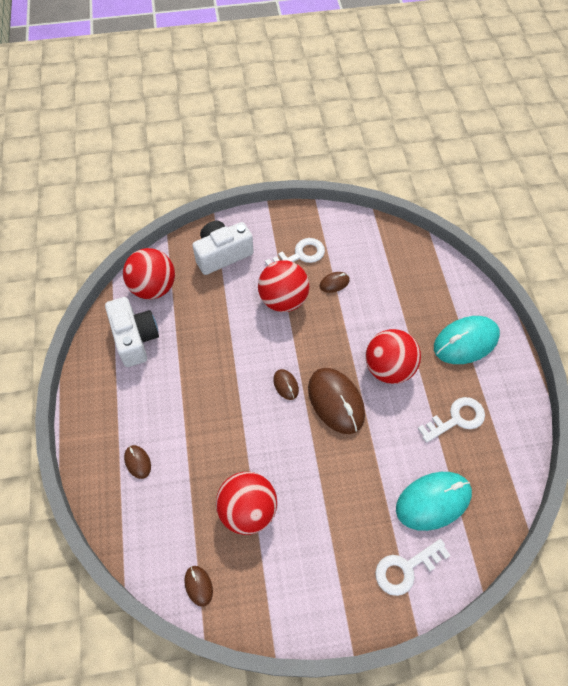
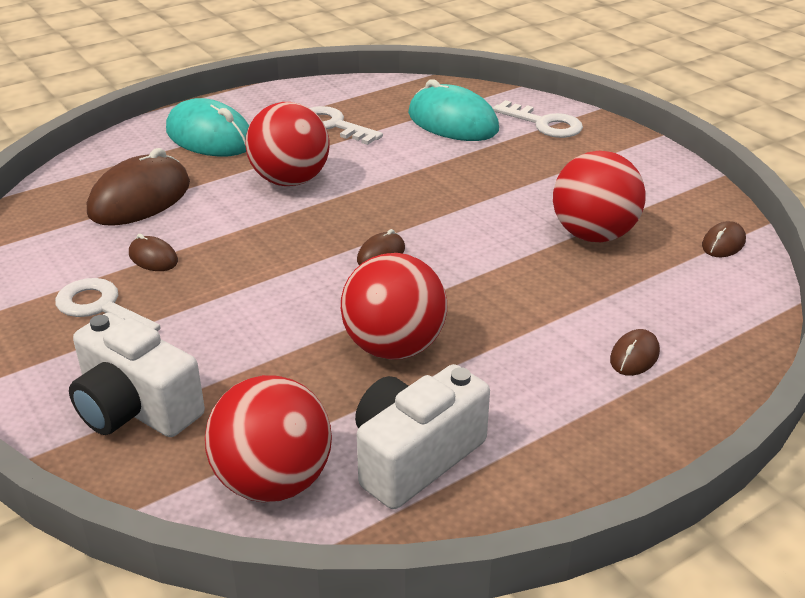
camera: 115 degrees left, 25 degrees down
red ball [258,260,309,312] -> red ball moved to [341,253,447,360]
brown mouse [308,368,365,434] -> brown mouse moved to [87,148,190,226]

